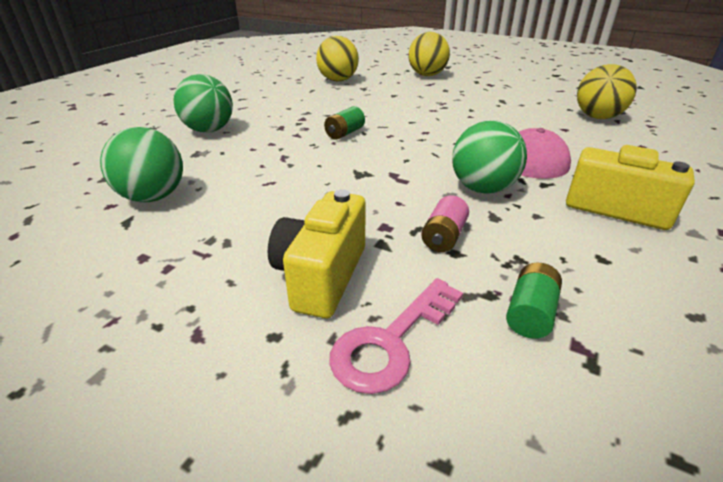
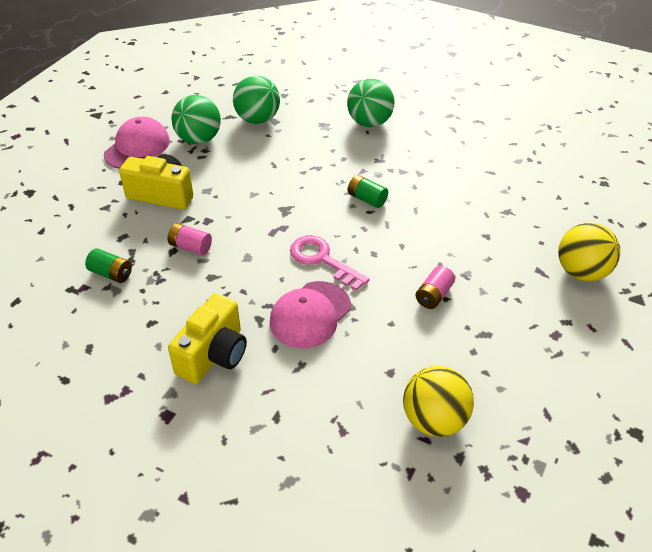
camera: 90 degrees right, 10 degrees up
yellow ball [316,36,359,82] -> none
pink key [329,278,463,394] -> pink key moved to [290,236,370,291]
green ball [452,121,527,194] -> green ball moved to [171,95,221,144]
none -> pink cap [104,117,170,169]
none -> pink battery [415,266,455,309]

